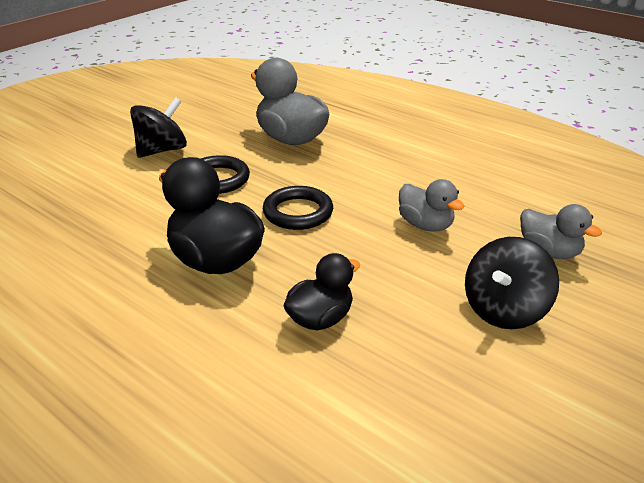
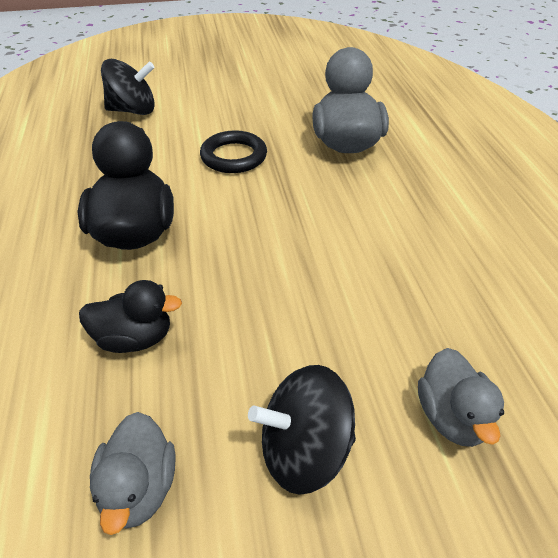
camera: 40 degrees right, 10 degrees up
black spinning top [130,97,187,158] -> black spinning top moved to [101,59,155,115]
black ring [263,186,333,230] -> none
grey duck [399,179,465,232] -> grey duck moved to [90,412,175,535]

